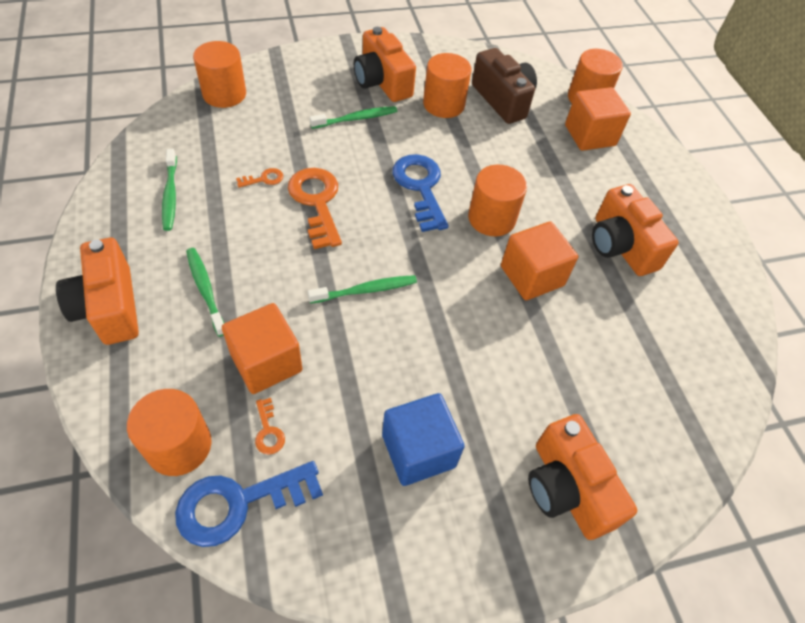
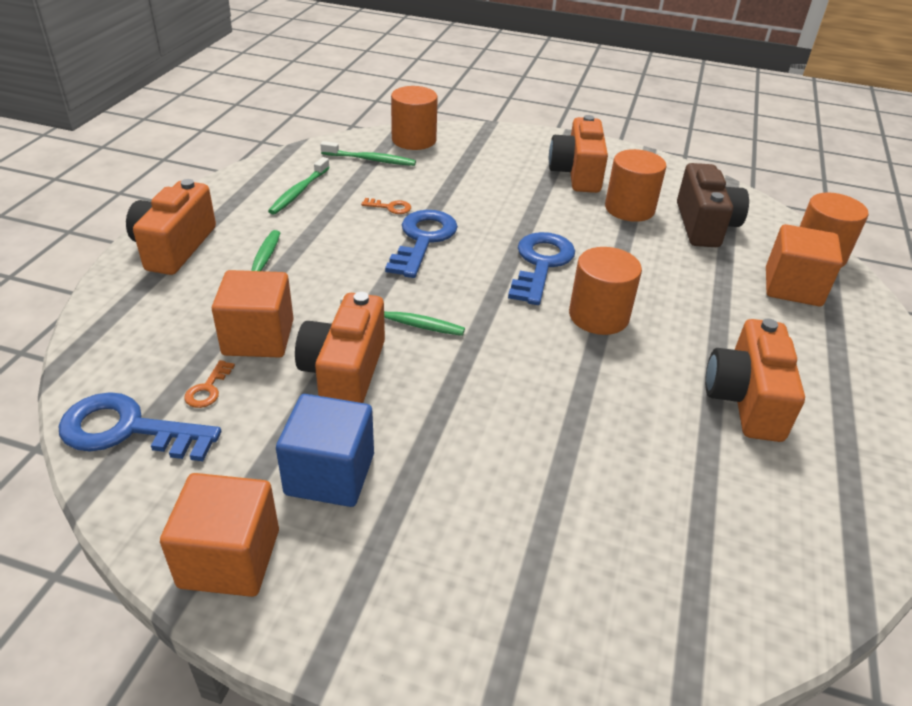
camera: 35 degrees right, 15 degrees down
orange cylinder [127,389,212,476] -> none
orange key [288,168,342,249] -> blue key [385,210,458,278]
green toothbrush [310,106,397,129] -> green toothbrush moved to [320,141,416,166]
orange cube [501,221,578,300] -> orange cube moved to [160,473,279,597]
orange camera [528,414,637,540] -> orange camera moved to [295,292,385,403]

